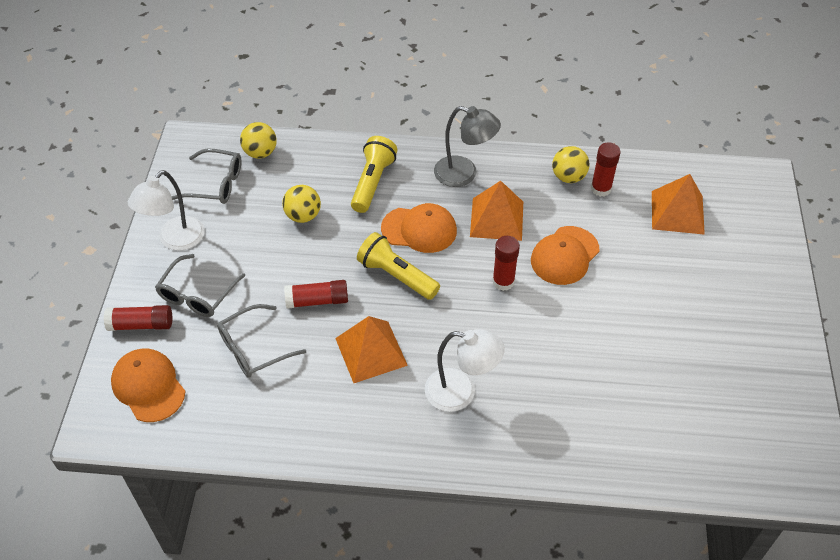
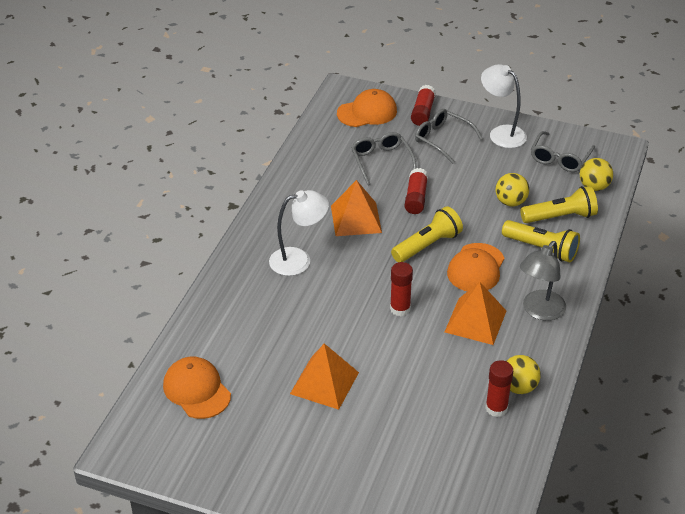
camera: 105 degrees right, 10 degrees down
white lamp [425,329,505,412] -> white lamp turned 135 degrees counterclockwise [269,190,329,276]
orange cap [531,226,599,285] -> orange cap moved to [163,357,231,419]
orange pyramid [652,174,705,235] -> orange pyramid moved to [290,344,359,410]
none -> yellow flashlight [520,186,598,223]

